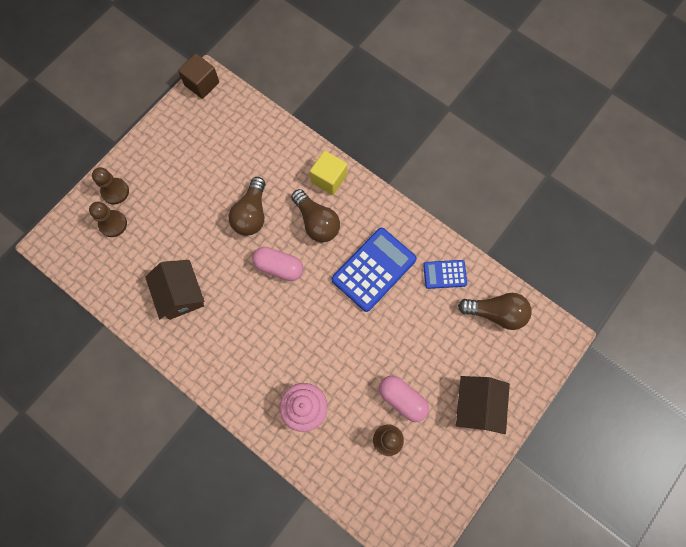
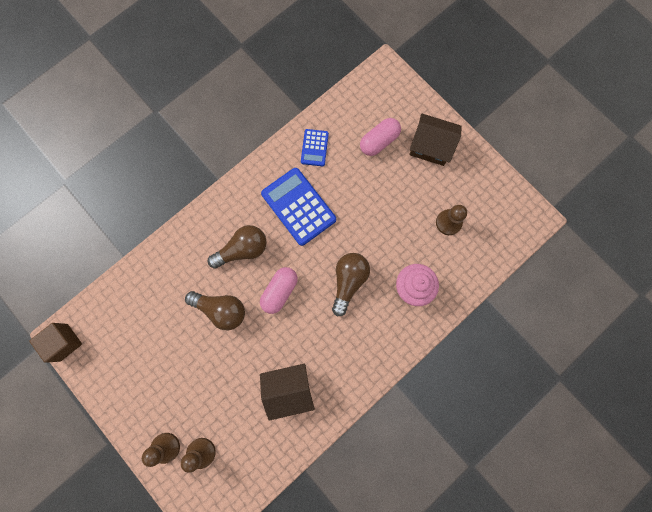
camera: 80 degrees left, 5 degrees up
yellow cube [310,151,347,195] -> none
pink capsule [379,376,429,422] -> pink capsule moved to [360,118,401,156]
brown light bulb [458,293,532,330] -> brown light bulb moved to [332,253,370,316]

